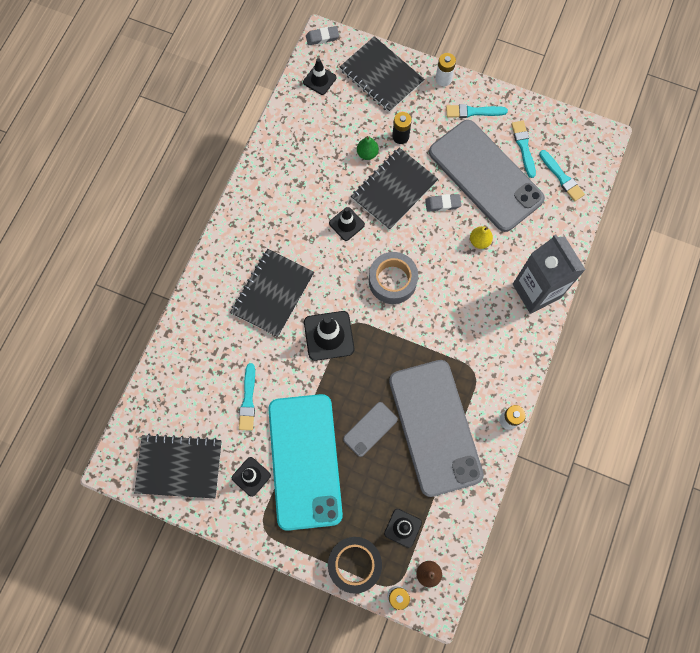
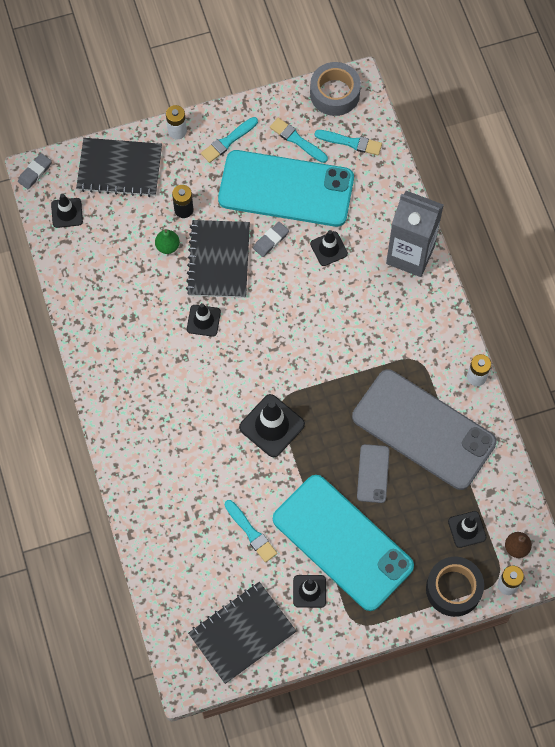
camera: 40 degrees left, 5 degrees down
black notebook [230,249,314,337] -> none
grey tape [369,252,418,304] -> grey tape moved to [310,62,361,116]
grey phone [429,120,545,232] -> turquoise phone [218,150,354,227]
yellow pear [470,226,493,249] -> black traffic cone [310,230,348,266]

